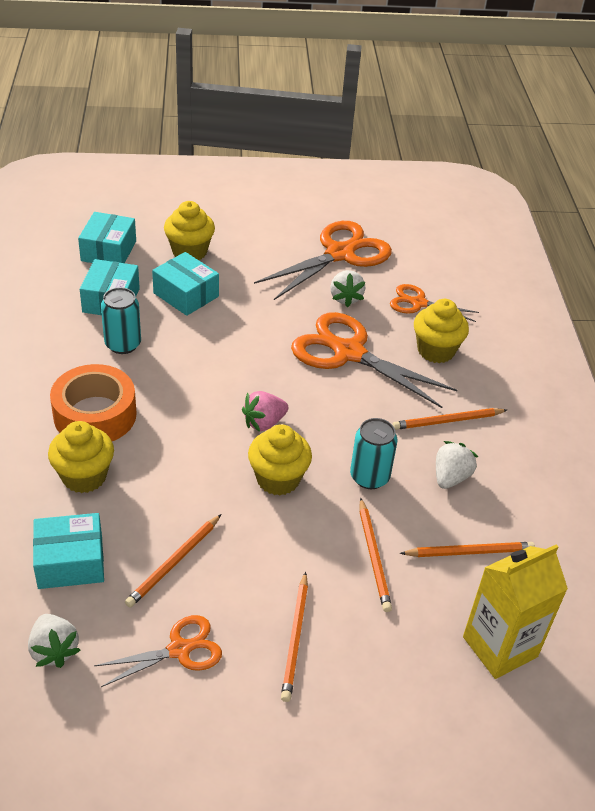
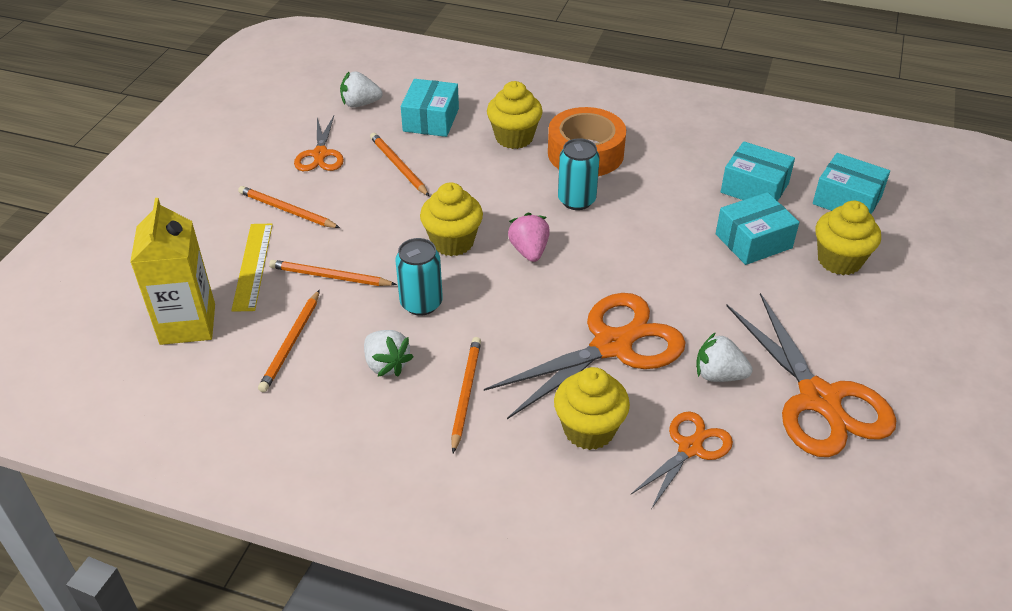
camera: 115 degrees right, 0 degrees up
turquoise can [101,287,141,354] -> turquoise can moved to [558,138,600,210]
none -> yellow ruler [231,224,273,312]

